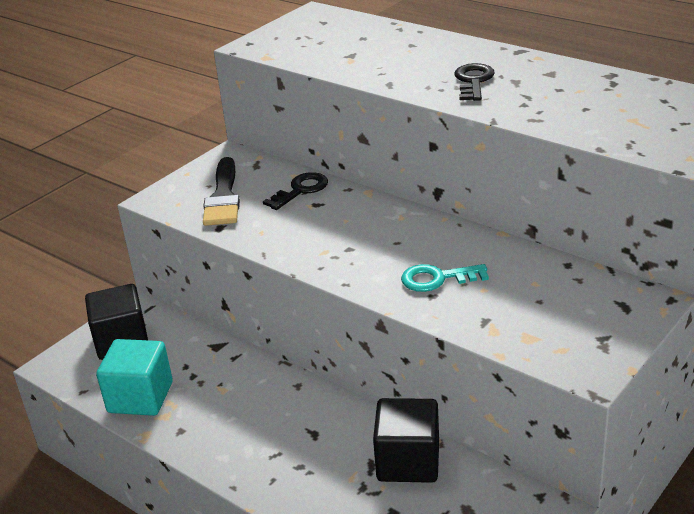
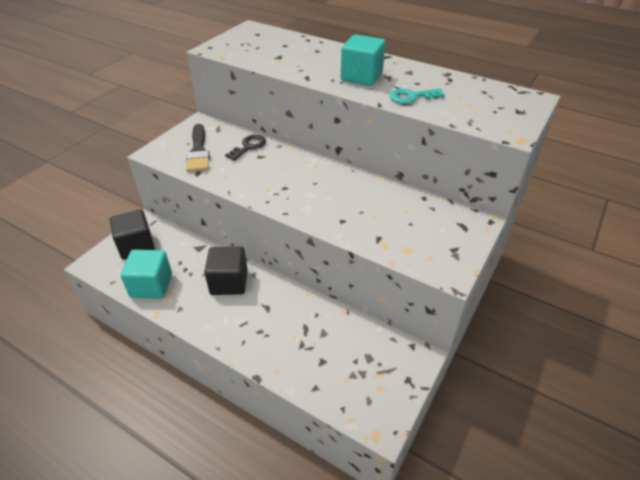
camera: 10 degrees left, 10 degrees up
black cube [373,398,439,483] -> black cube moved to [204,247,248,295]
turquoise key [401,264,489,292] -> turquoise key moved to [389,88,445,104]
black key [454,63,495,101] -> turquoise cube [341,34,386,86]

